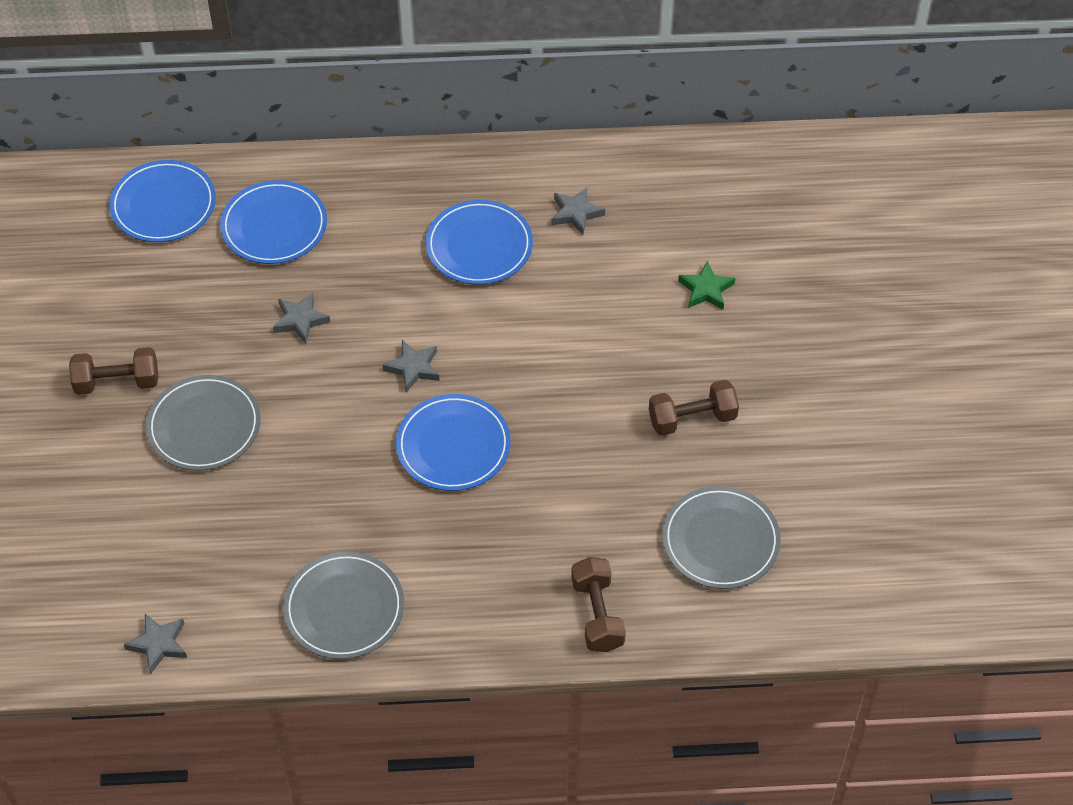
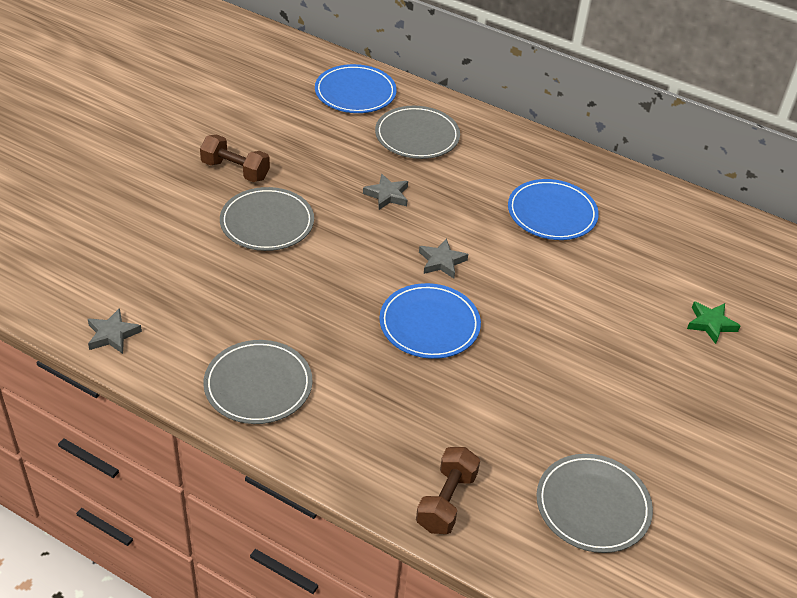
camera: 30 degrees right, 10 degrees down
blue plate [220,180,327,264] -> grey plate [375,106,460,159]
grey star [552,187,605,235] -> none
brown dumbbell [649,380,739,436] -> none

